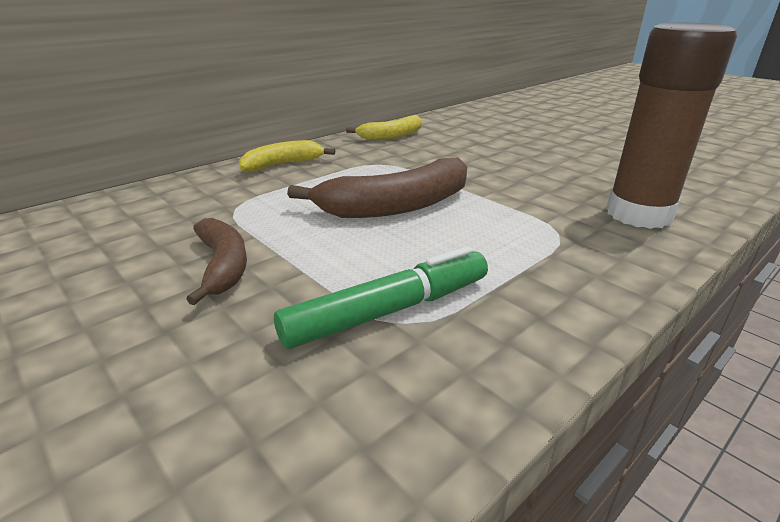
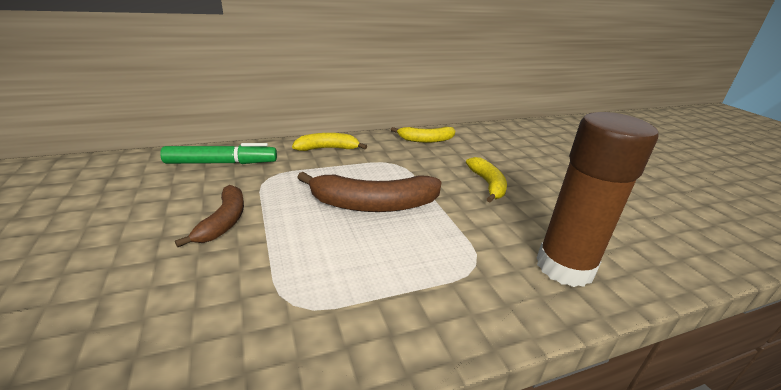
camera: 20 degrees right, 0 degrees up
green marker [274,246,488,349] -> green marker moved to [160,143,277,164]
none -> yellow banana [466,157,507,202]

